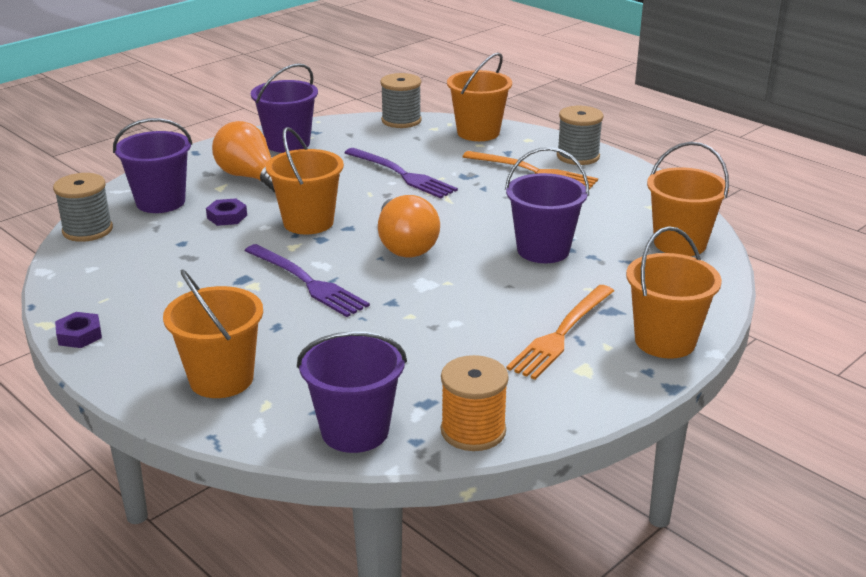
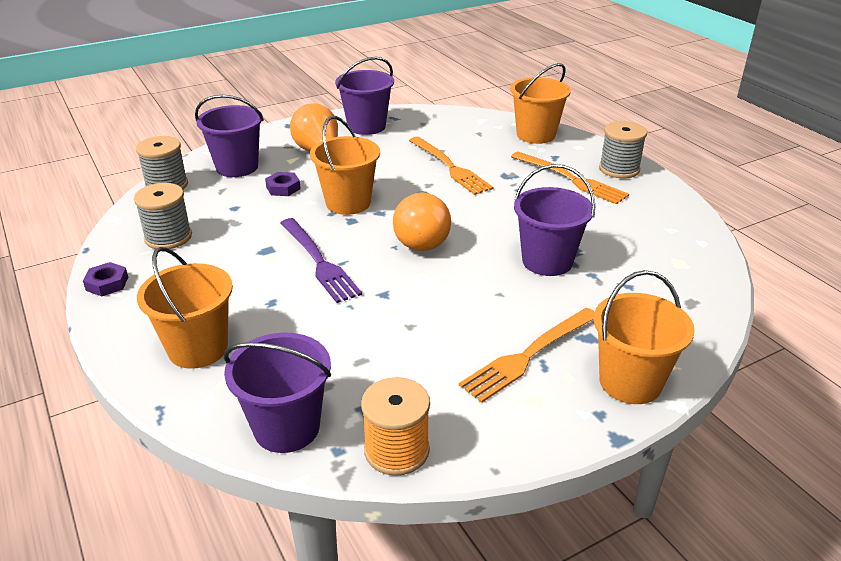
camera: 15 degrees right, 5 degrees up
purple fork [344,148,458,198] -> orange fork [409,137,493,195]
grey spool [380,73,422,128] -> grey spool moved to [134,183,192,249]
orange bucket [647,142,729,256] -> none

